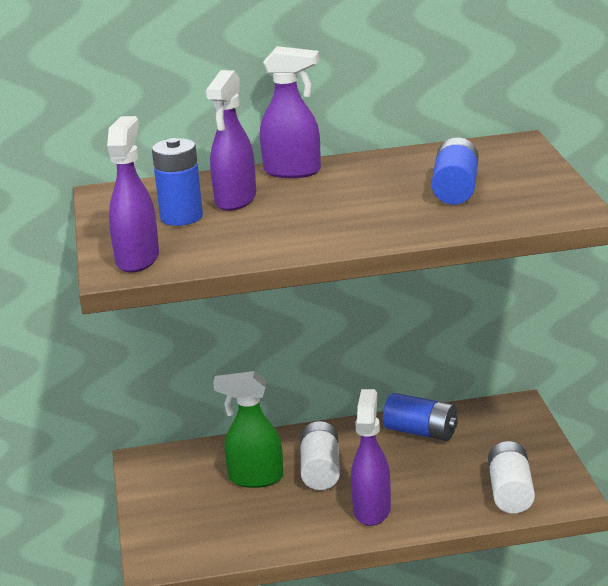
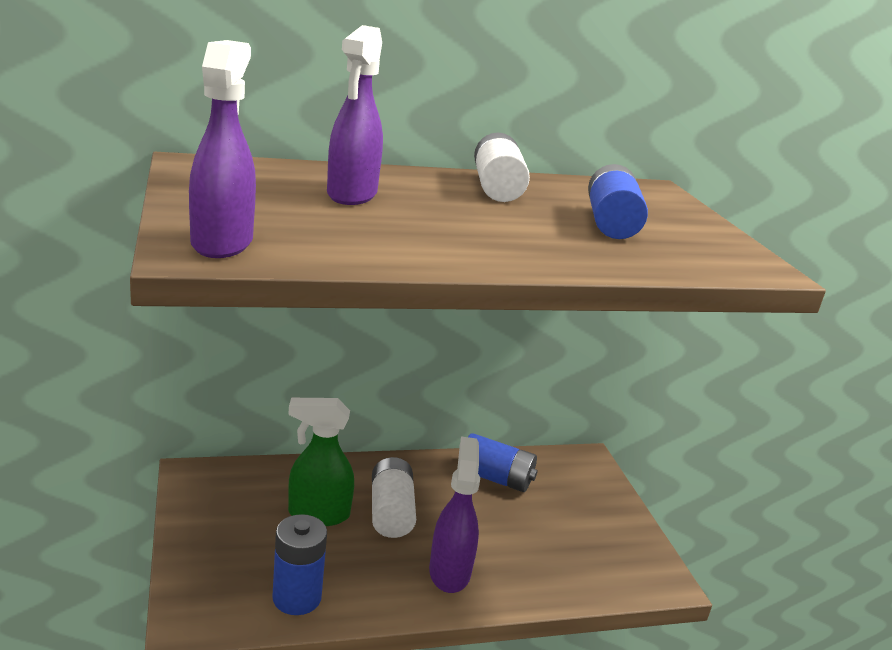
camera: 10 degrees left, 0 degrees up
blue battery [152,138,203,226] -> blue battery moved to [272,514,327,615]
purple spray bottle [260,46,321,178] -> none
white battery [488,441,535,514] -> white battery moved to [474,132,530,202]

